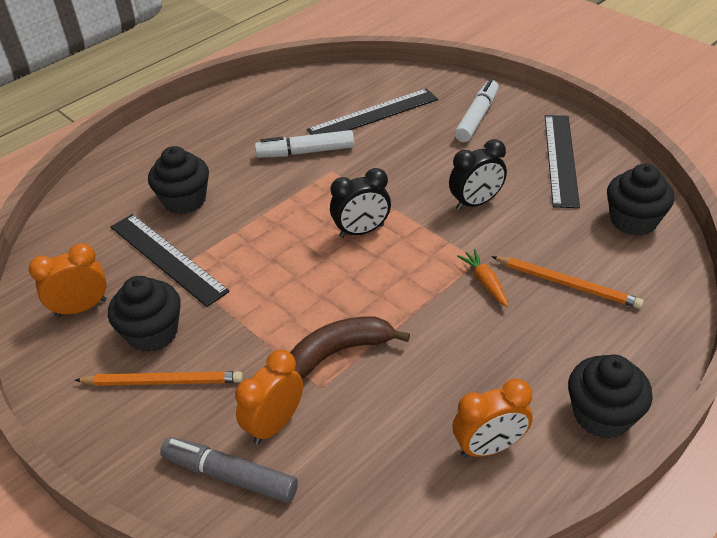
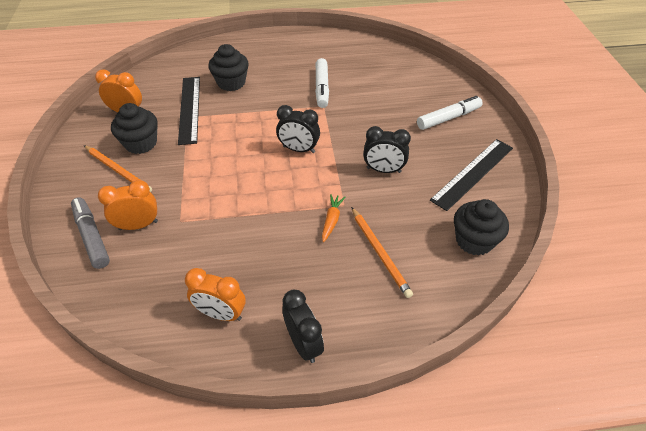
camera: 35 degrees right, 5 degrees up
white marker [255,130,354,158] -> white marker turned 120 degrees counterclockwise [315,58,329,108]
brown banana [290,317,410,379] -> none
black ruler [307,88,438,135] -> none
black cupcake [568,355,653,439] -> black clock [282,290,324,363]

